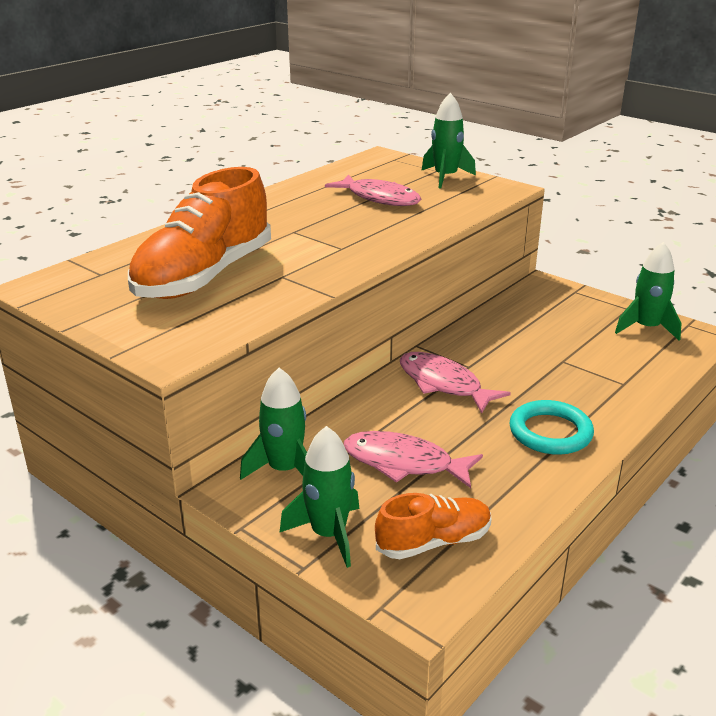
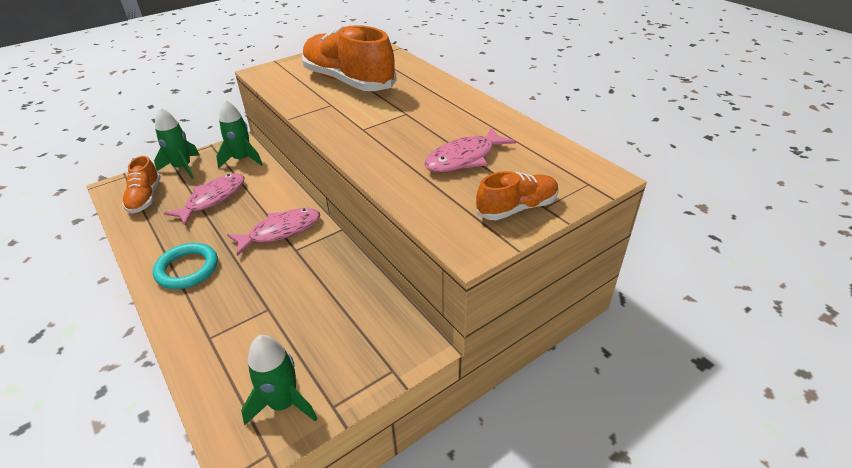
camera: 105 degrees right, 10 degrees up
green rocket [422,93,476,188] -> orange shoe [476,171,559,220]

